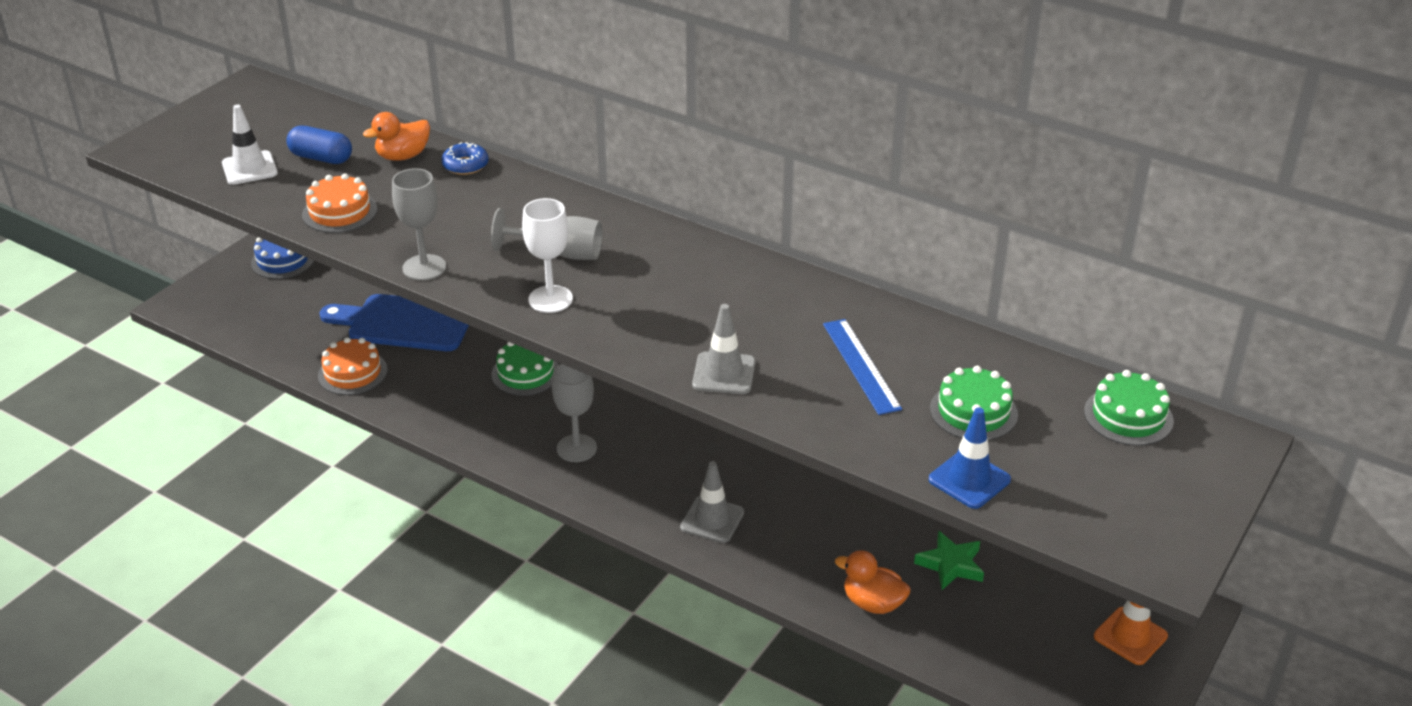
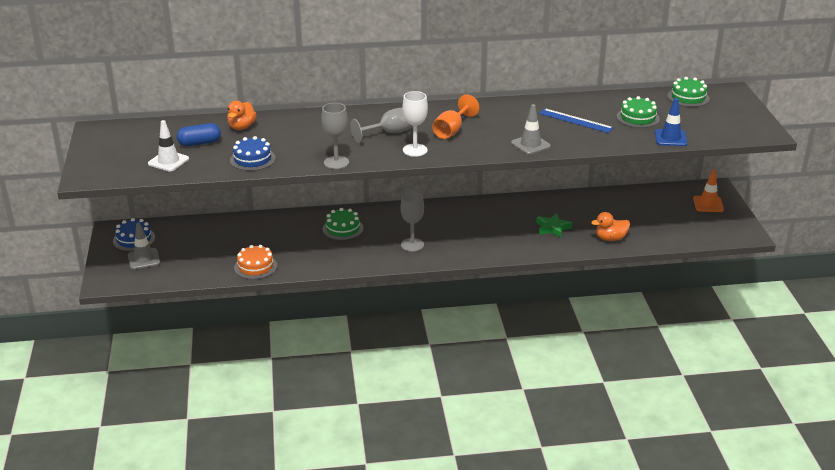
camera: 40 degrees left, 5 degrees down
orange cake [302,173,377,233] -> blue cake [230,136,276,171]
blue cutting board [319,294,469,351] -> none
blue donut [441,142,489,175] -> none
grey traffic cone [680,461,744,543] -> grey traffic cone moved to [128,223,160,269]
green star [914,531,984,590] -> green star moved to [536,213,572,238]
none -> orange goblet [432,95,479,139]

